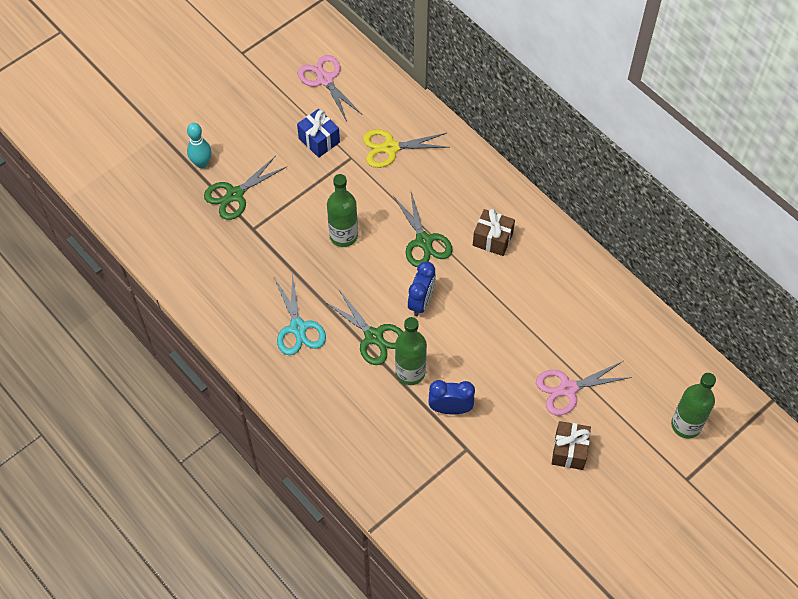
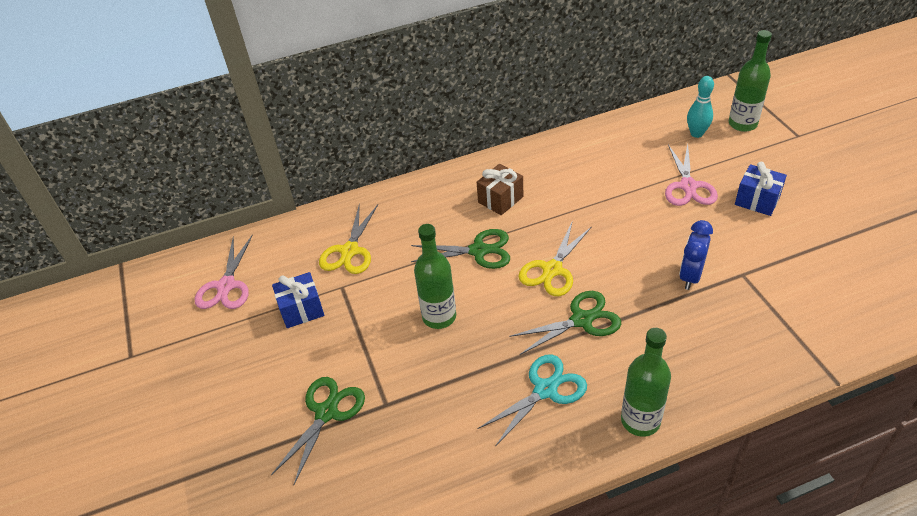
camera: 65 degrees left, 15 degrees down
turquoise bowling pin [187,123,212,168] -> turquoise bowling pin moved to [687,76,714,138]
green scissors [204,156,286,220] -> green scissors turned 135 degrees counterclockwise [271,377,365,485]
turquoise scissors [274,273,326,355] -> turquoise scissors turned 45 degrees counterclockwise [478,354,587,447]
pink scissors [298,55,362,121] -> pink scissors turned 75 degrees counterclockwise [195,235,253,309]
green bottle [395,317,427,385] -> green bottle moved to [621,328,671,437]
blue clock [408,261,436,316] -> yellow scissors [518,221,591,296]
brown gift [552,421,591,470] -> blue gift [735,162,787,216]

